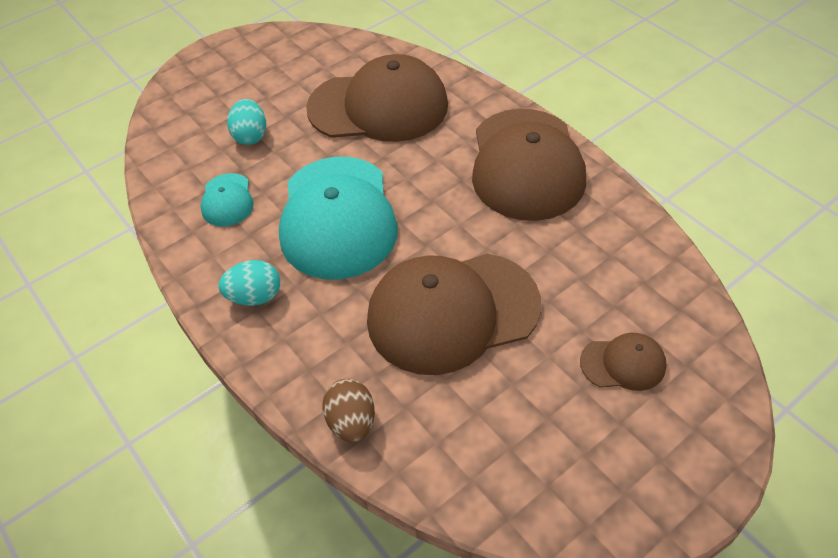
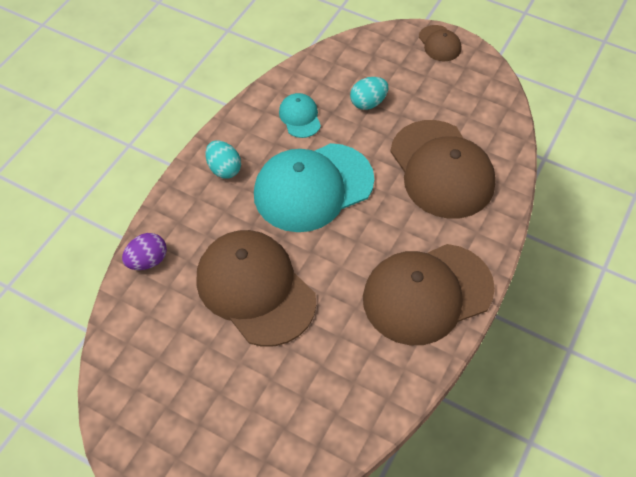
camera: 65 degrees right, 5 degrees up
turquoise cap [201,173,254,227] -> turquoise cap turned 105 degrees clockwise [279,93,321,138]
brown egg [322,379,375,443] -> purple egg [122,233,167,270]
brown cap [580,333,667,391] -> brown cap moved to [419,25,461,61]

